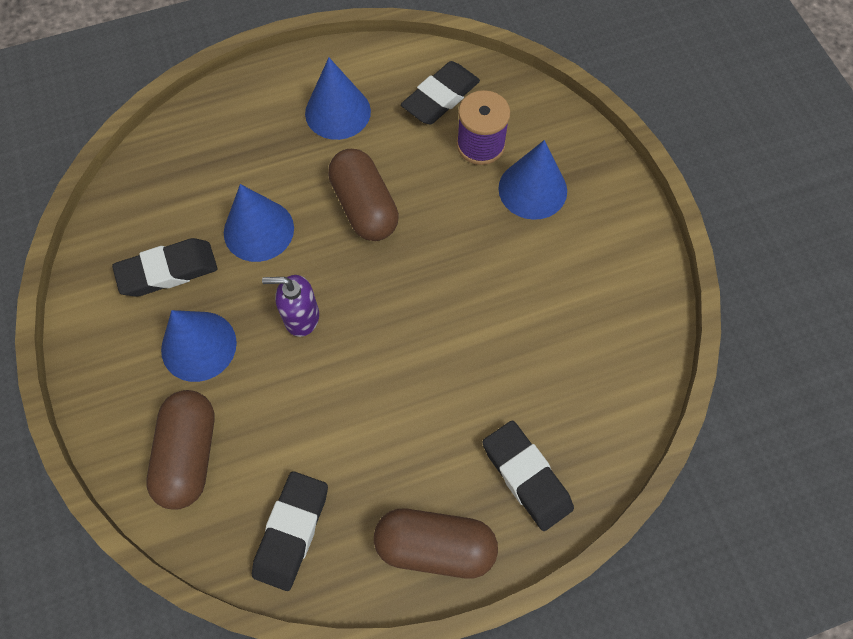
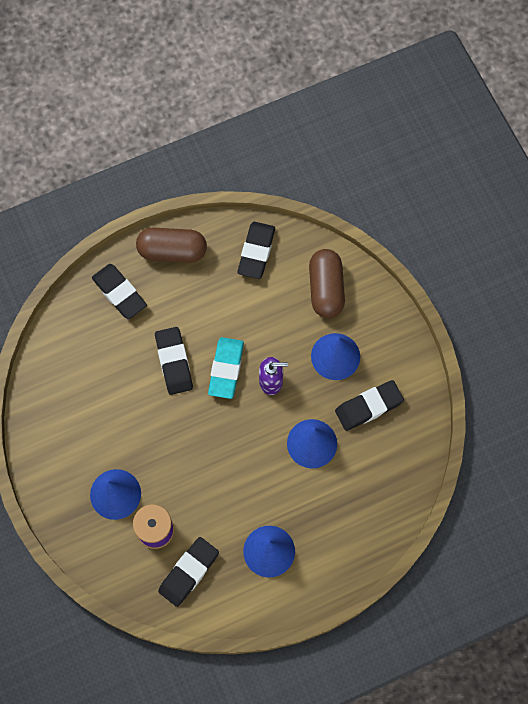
camera: 175 degrees right, 5 degrees up
brown capsule [328,149,399,241] -> none
none -> black eraser [155,327,193,395]
none -> turquoise eraser [208,337,244,399]

